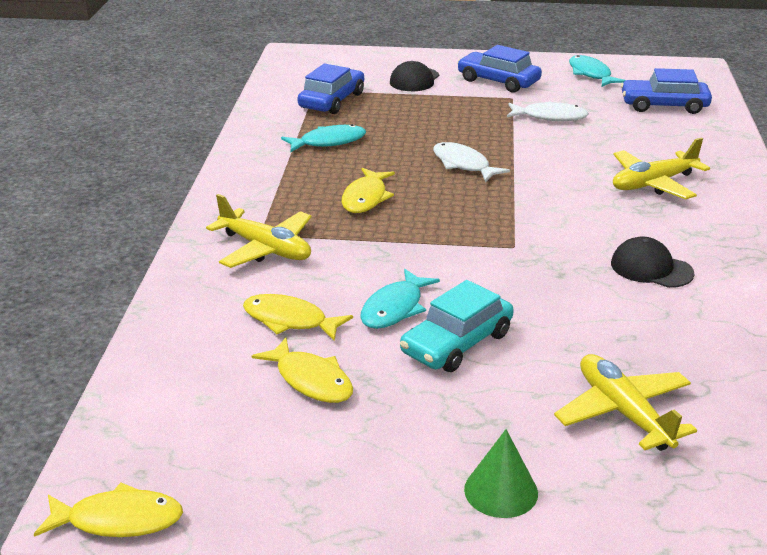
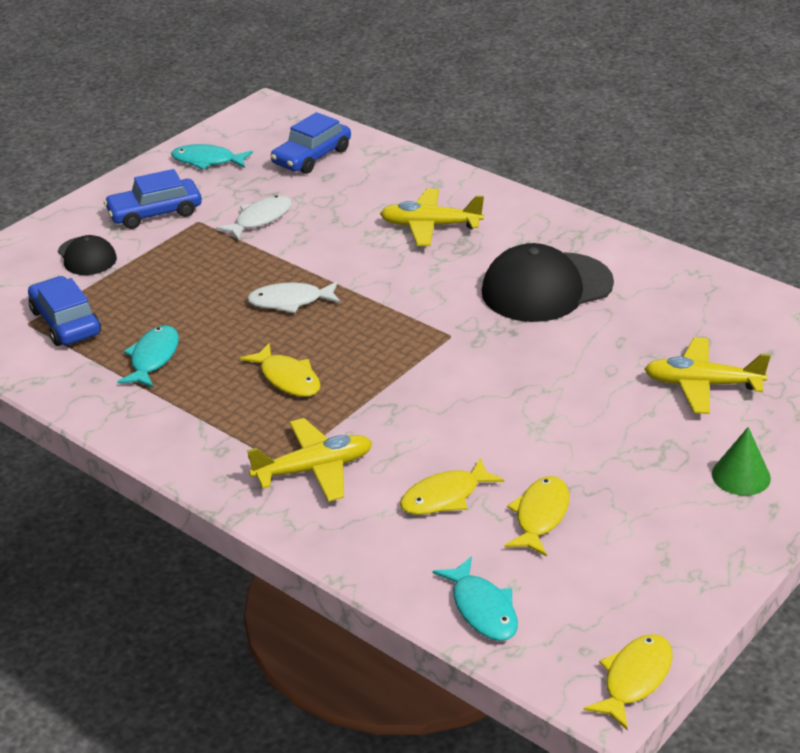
camera: 55 degrees left, 5 degrees up
yellow fish [252,338,353,403] -> yellow fish turned 60 degrees counterclockwise [504,476,569,557]
turquoise fish [360,269,440,329] -> turquoise fish moved to [432,556,518,641]
turquoise car [400,280,514,372] -> none
black cap [611,236,695,288] -> black cap [481,243,614,322], size x1.85
yellow plane [613,138,710,199] -> yellow plane turned 90 degrees clockwise [380,189,484,246]

